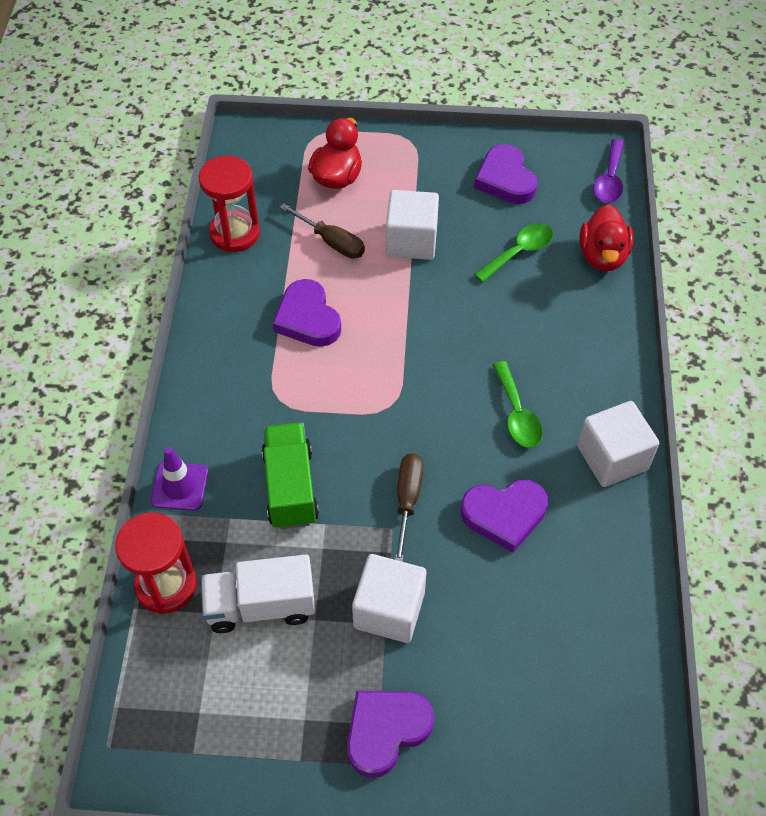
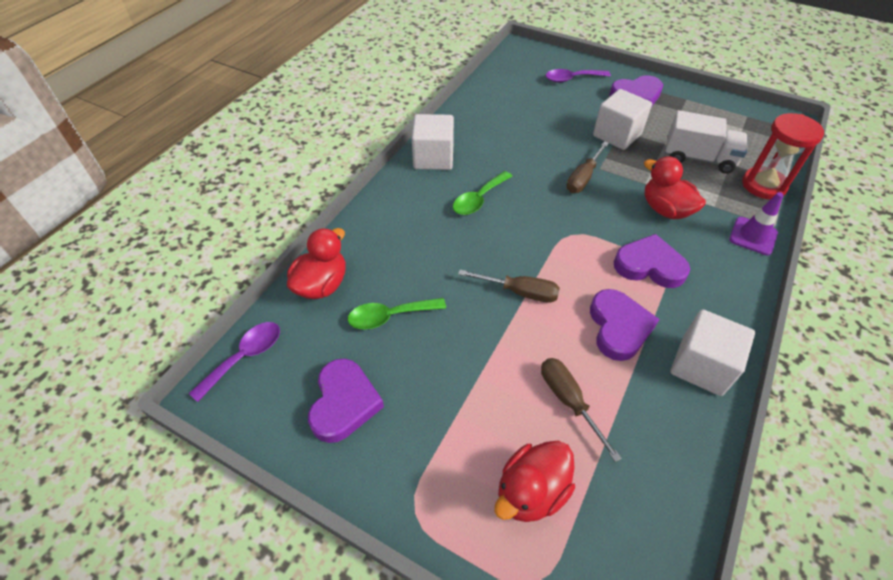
camera: 155 degrees left, 5 degrees down
red hourglass [199,156,260,252] -> none
green truck [262,422,319,529] -> red duck [644,156,706,219]
white cube [386,190,439,260] -> white cube moved to [671,309,755,396]
purple heart [461,479,548,553] -> purple heart moved to [614,234,690,288]
green spoon [493,361,543,448] -> green spoon turned 150 degrees counterclockwise [453,171,512,215]
none -> brown screwdriver [458,270,560,303]
none -> purple spoon [546,69,611,83]

